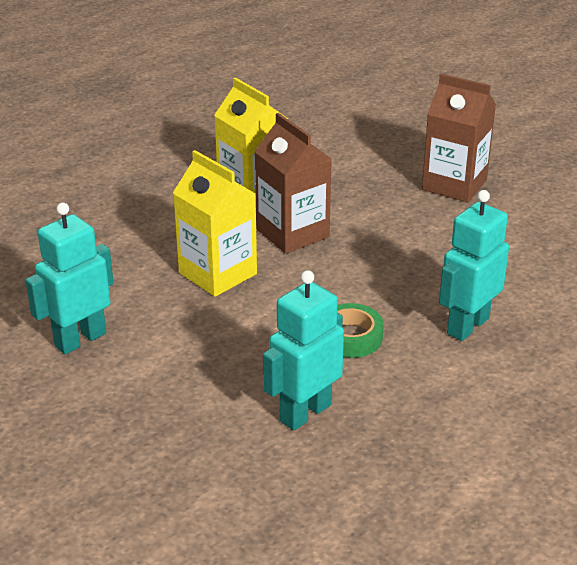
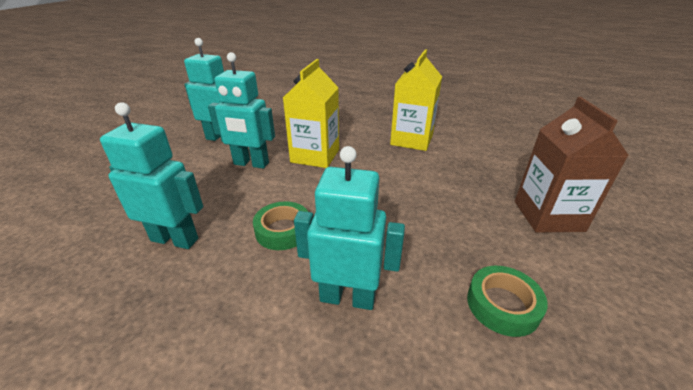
camera: 60 degrees right, 0 degrees up
brown carton [254,113,332,254] -> none
none -> turquoise robot [208,52,275,169]
none -> green tape [467,266,548,337]

